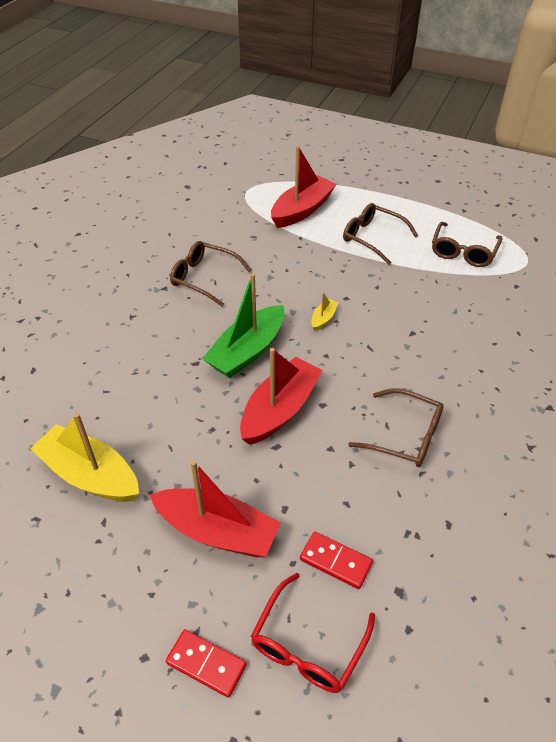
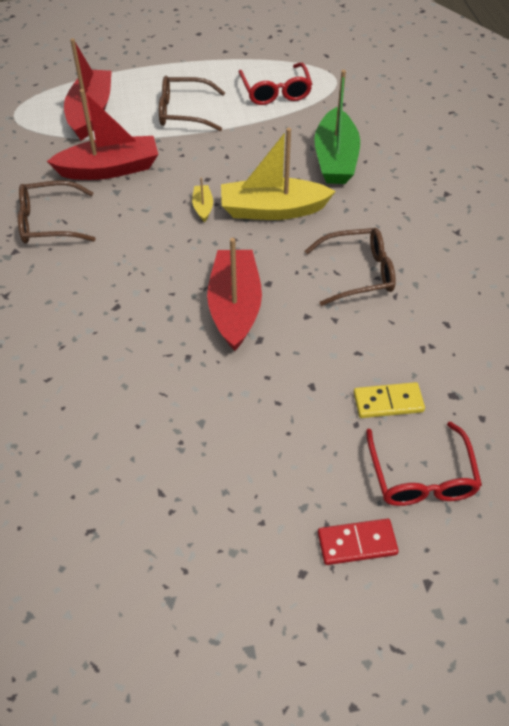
camera: 35 degrees left, 5 degrees up
yellow boat [30,413,139,502] -> yellow boat moved to [221,128,336,220]
red boat [150,460,281,557] -> red boat moved to [47,89,158,180]
green boat [202,273,285,378] -> green boat moved to [314,70,360,184]
red domino [300,532,373,589] -> yellow domino [354,382,425,418]
brown glasses [432,222,502,267] -> red glasses [239,63,312,105]

